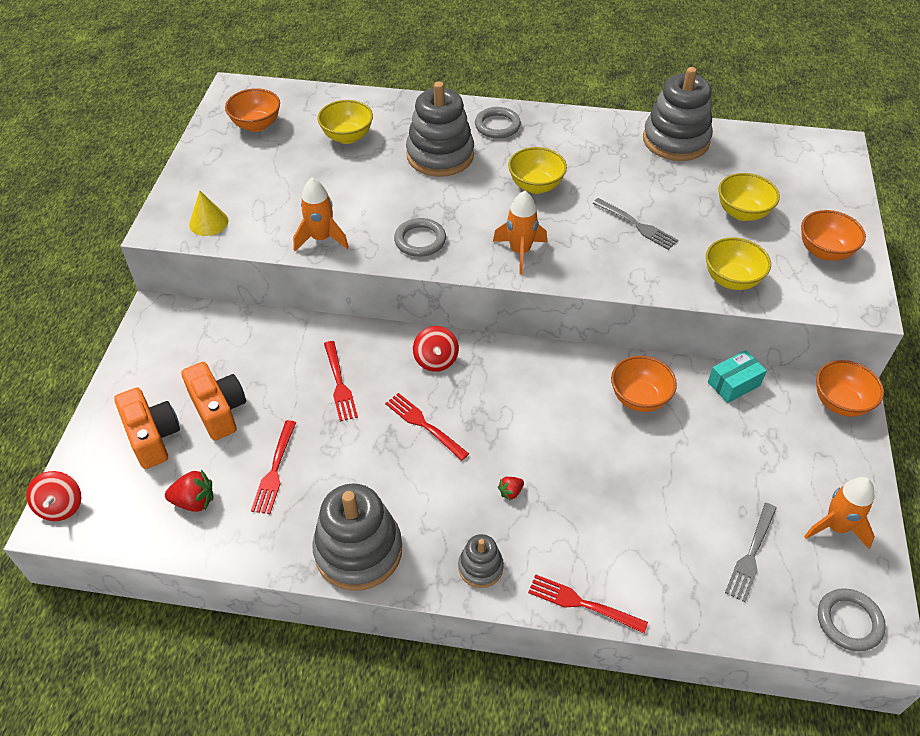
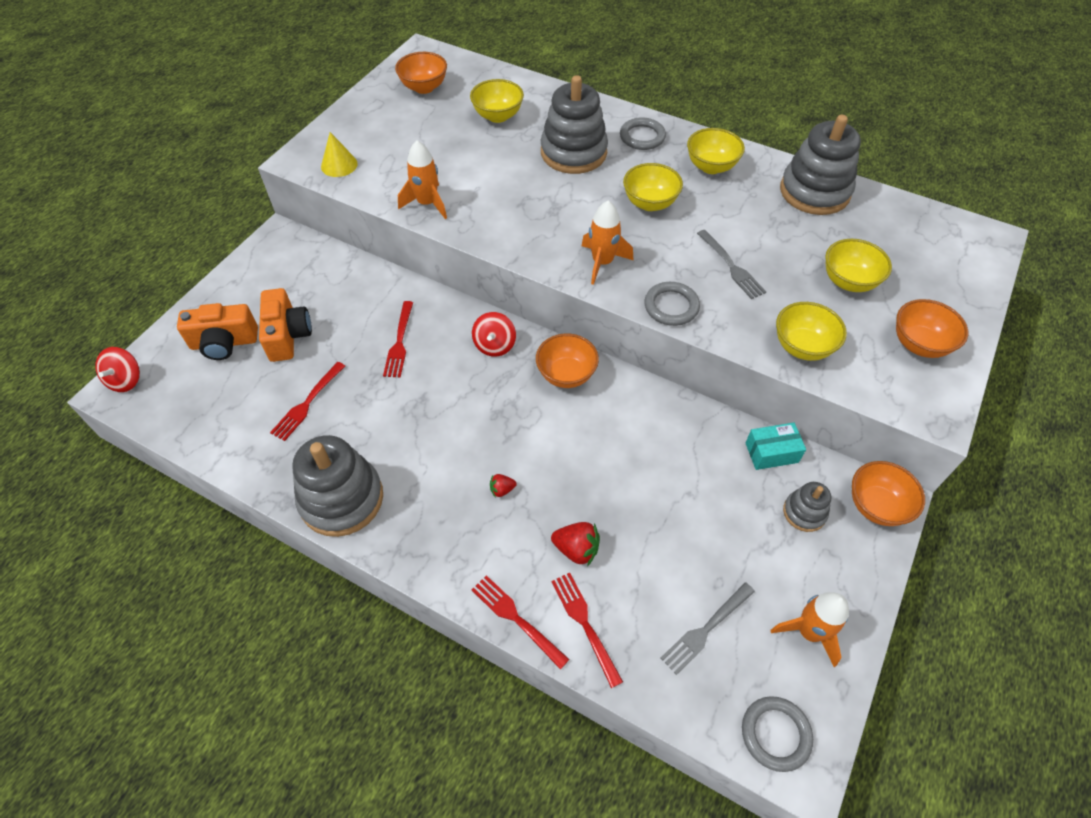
camera: 20 degrees right, 5 degrees up
orange camera [114,387,180,469] -> orange camera turned 90 degrees clockwise [177,303,258,360]
red strawberry [165,470,214,512] -> red strawberry moved to [551,522,600,566]
red fork [385,393,469,461] -> red fork moved to [551,573,623,688]
grey ring [394,218,446,257] -> grey ring moved to [644,282,700,326]
grey stacking toy [458,534,504,588] -> grey stacking toy moved to [783,482,831,532]
orange bowl [611,356,677,412] -> orange bowl moved to [536,334,599,388]
none -> yellow bowl [687,128,745,174]

